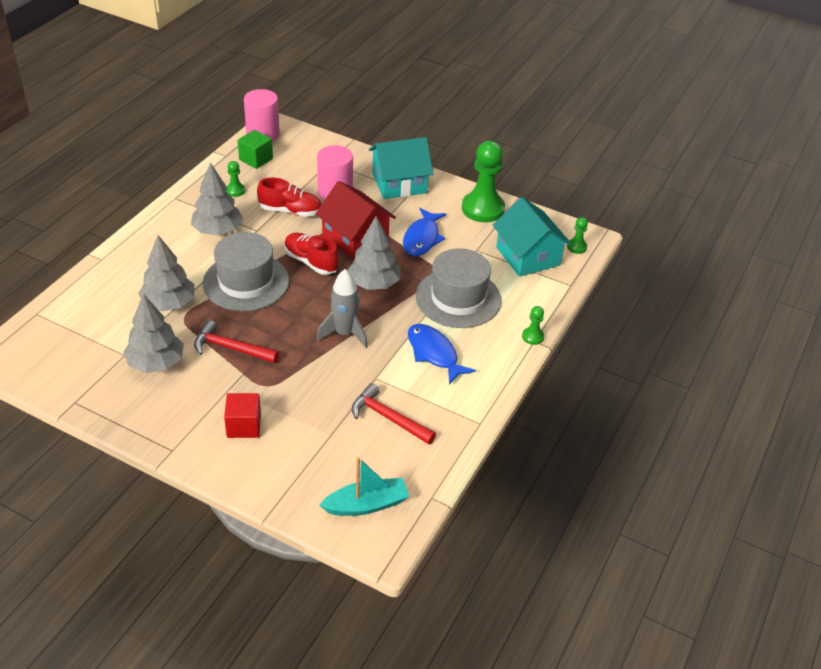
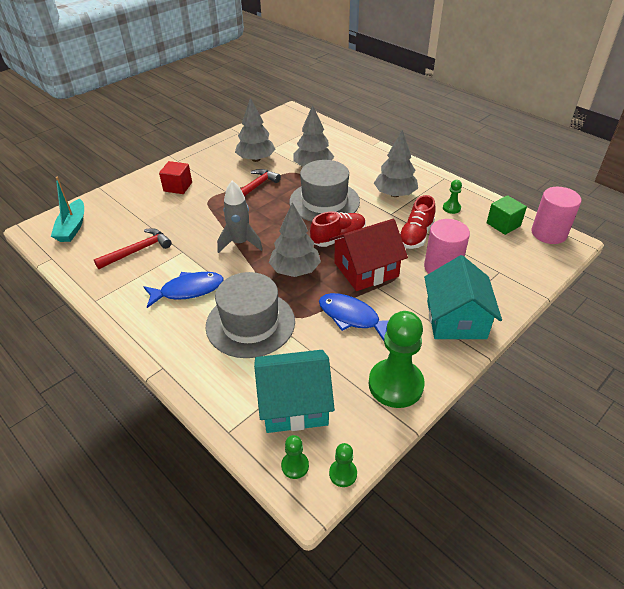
camera: 110 degrees right, 0 degrees up
green pawn [522,306,544,345] -> green pawn moved to [329,443,357,487]

